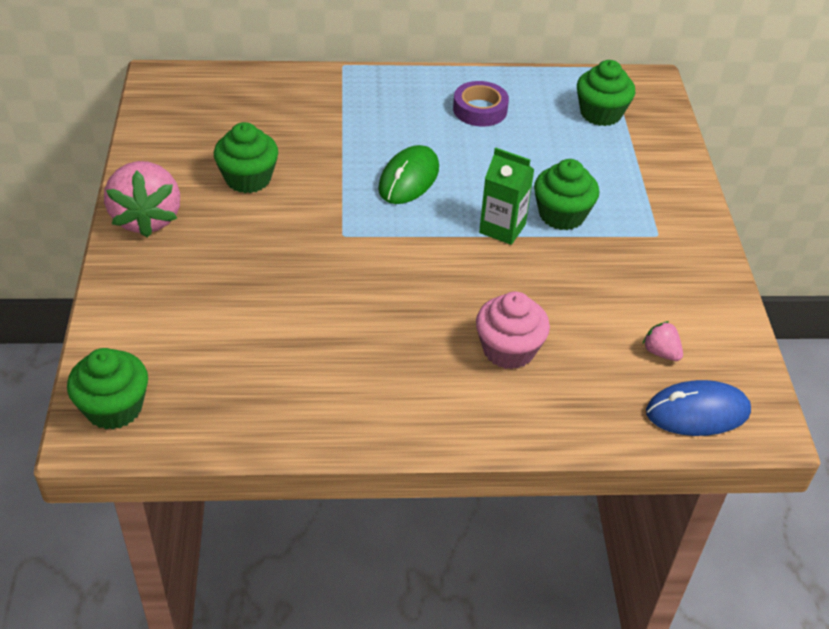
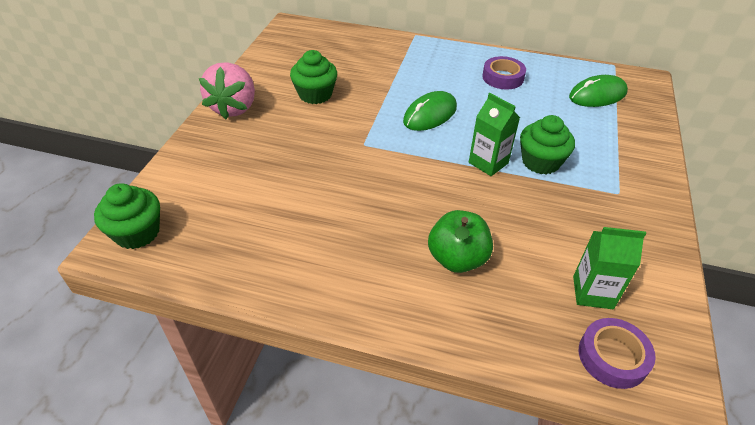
camera: 20 degrees right, 0 degrees up
pink cupcake [476,292,550,369] -> green apple [428,210,493,273]
green cupcake [577,60,635,126] -> green mouse [569,75,628,107]
pink strawberry [643,321,683,361] -> green carton [573,227,646,309]
blue mouse [646,380,751,436] -> purple tape [579,318,656,389]

